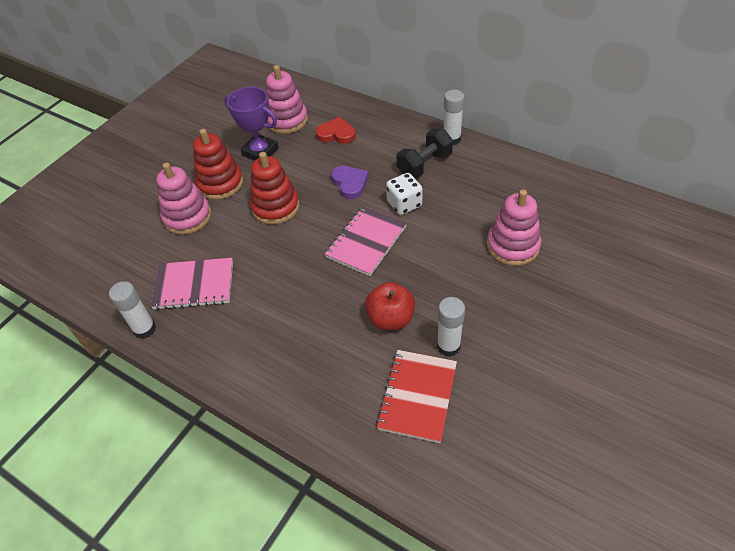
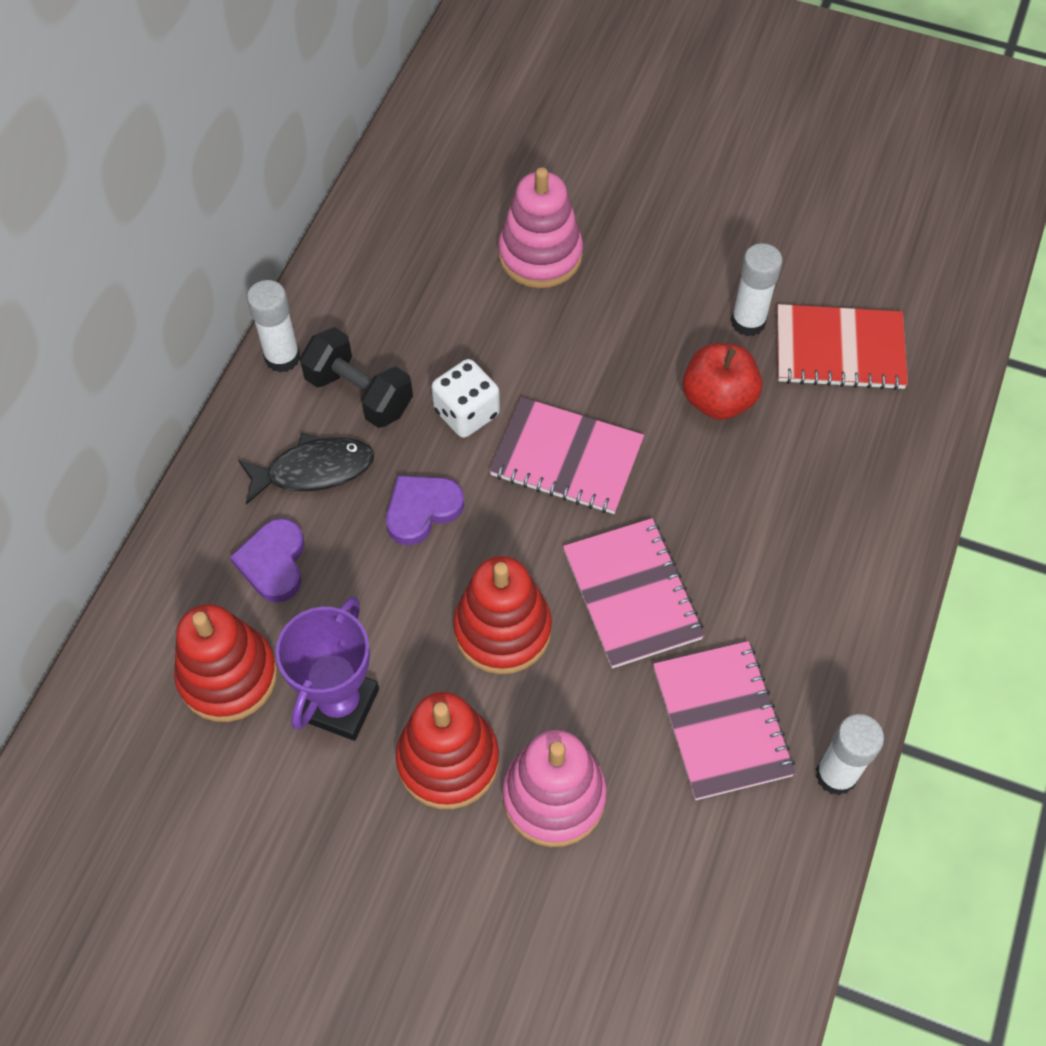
camera: 105 degrees left, 10 degrees up
pink stacking toy [266,65,308,134] -> red stacking toy [174,604,278,722]
red heart [316,117,356,144] -> purple heart [230,518,305,602]
none -> black fish [238,433,374,505]
none -> pink notebook [563,518,705,668]

